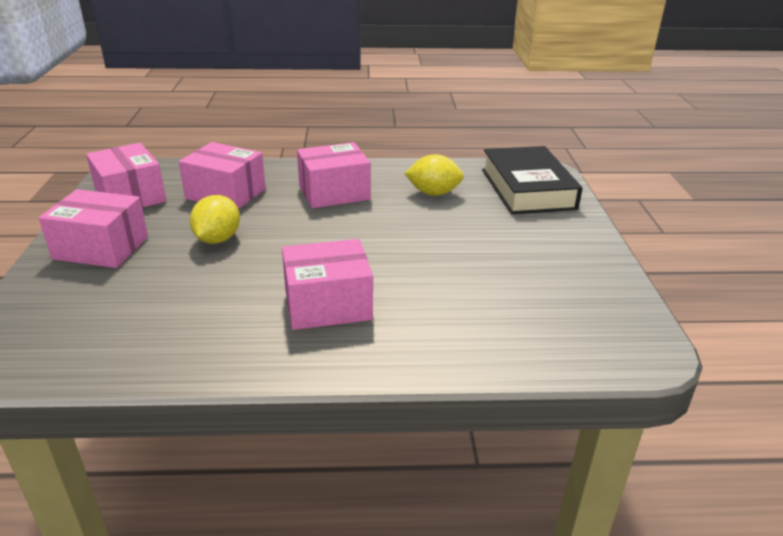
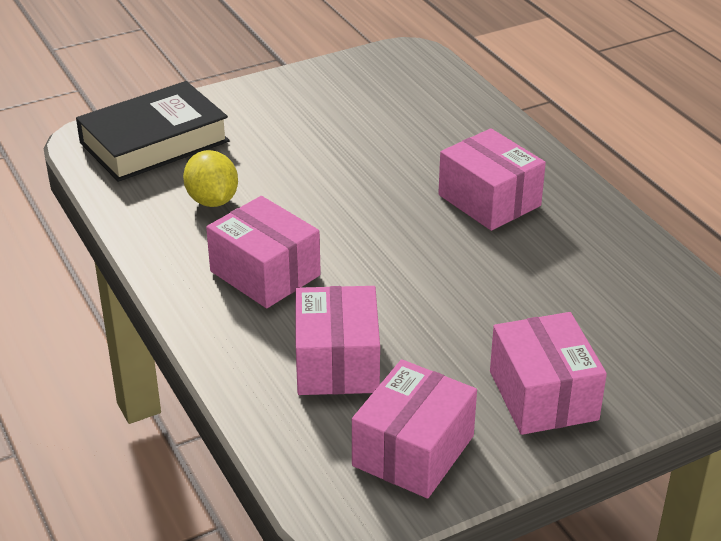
camera: 115 degrees left, 5 degrees up
yellow lemon [190,195,240,244] -> none

